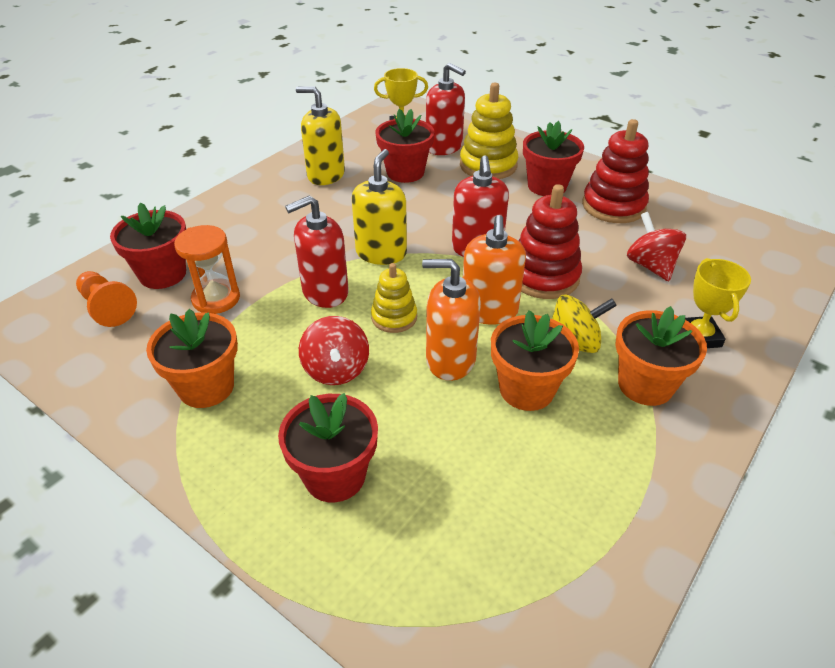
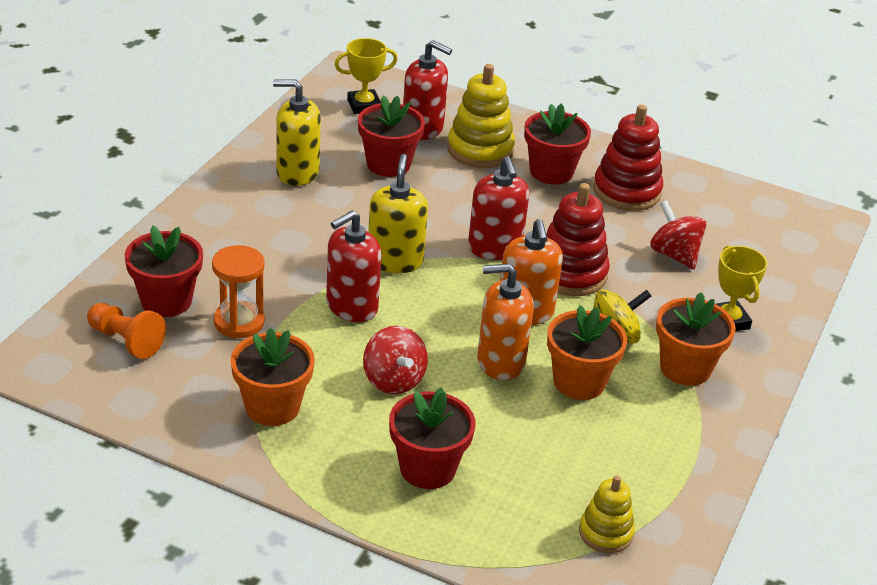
camera: 15 degrees left, 5 degrees down
yellow stacking toy [371,263,417,333] -> yellow stacking toy moved to [579,475,635,553]

